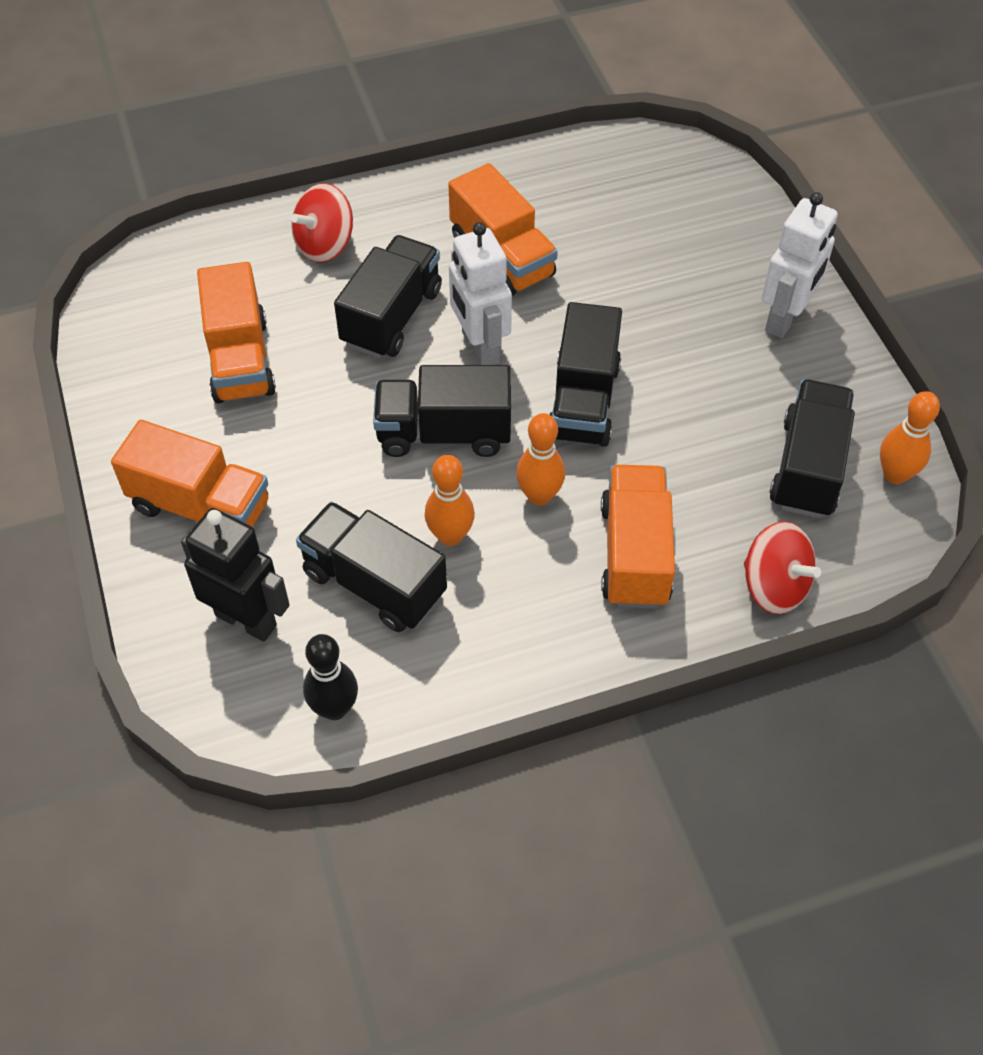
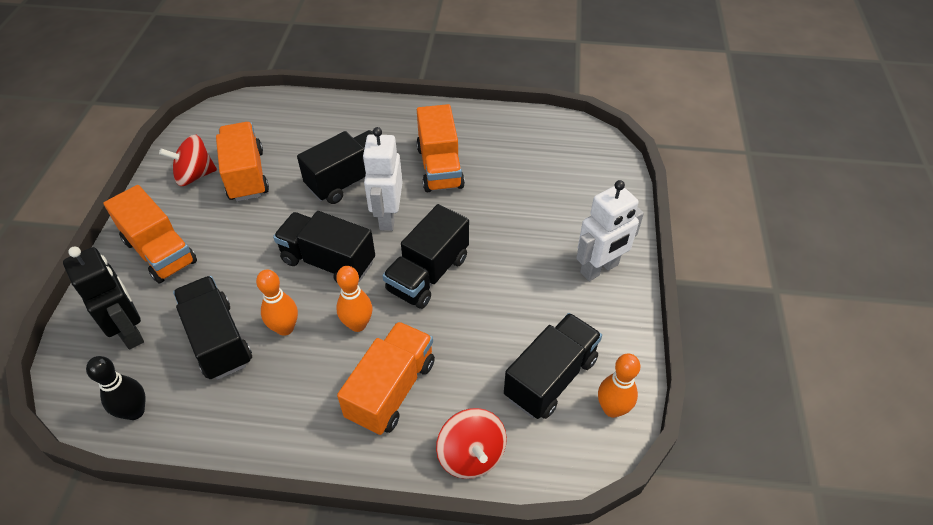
camera: 25 degrees right, 5 degrees down
orange truck [197,262,276,403] -> orange truck turned 150 degrees clockwise [216,122,269,201]
red spinning top [291,183,353,262] -> red spinning top moved to [159,135,217,186]

